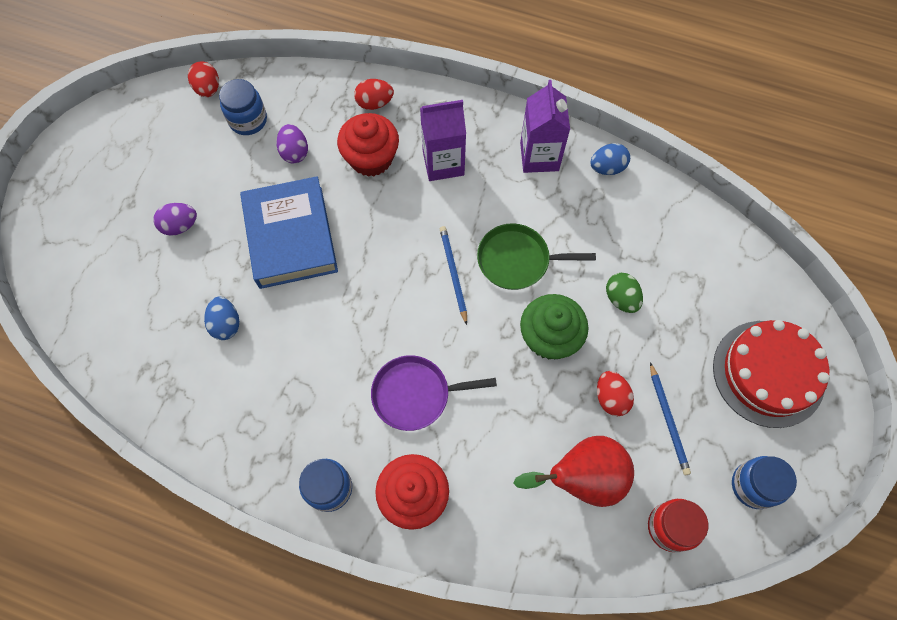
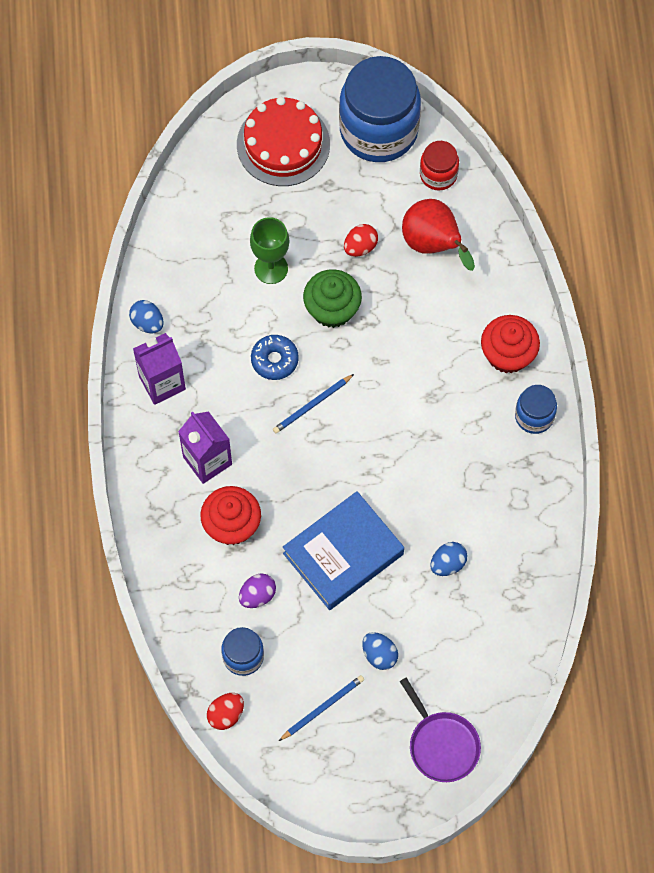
camera: 115 degrees left, 0 degrees up
purple egg [154,203,197,236] -> blue egg [362,632,398,670]
red egg [354,79,394,110] -> none
purple pan [371,355,497,431] -> purple pan moved to [400,678,481,782]
green pan [477,223,596,290] -> blue donut [251,335,299,380]
green egg [606,273,643,313] -> green goblet [250,217,289,284]
blue pencil [650,362,691,475] -> blue pencil moved to [279,675,364,741]
blue jar [732,456,797,509] -> blue jar [339,56,421,162], size x2.10

